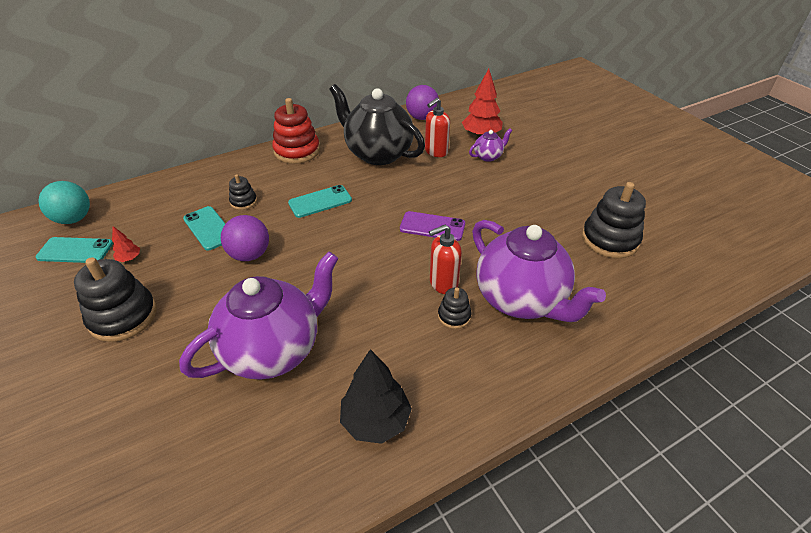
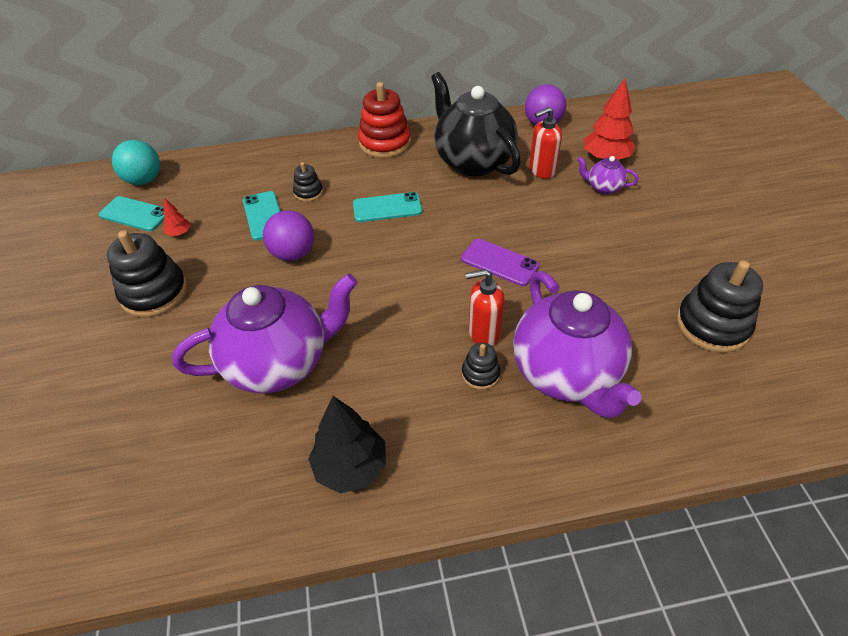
camera: 20 degrees right, 5 degrees up
purple teapot [469,129,512,162] -> purple teapot turned 150 degrees counterclockwise [577,156,639,194]

